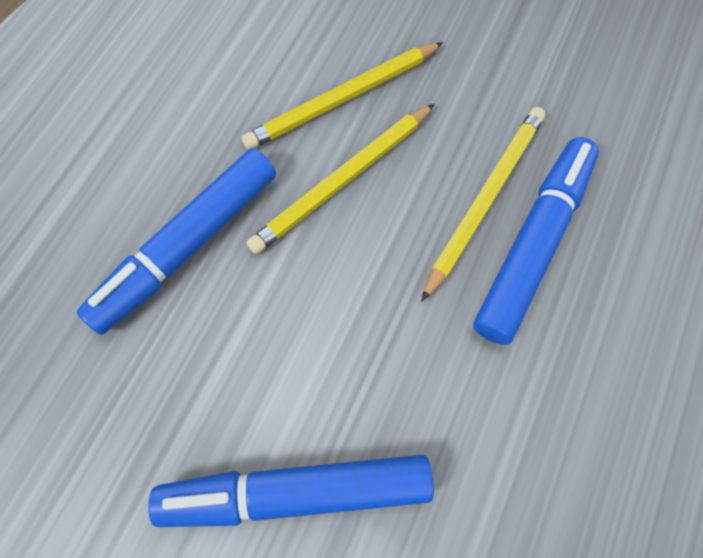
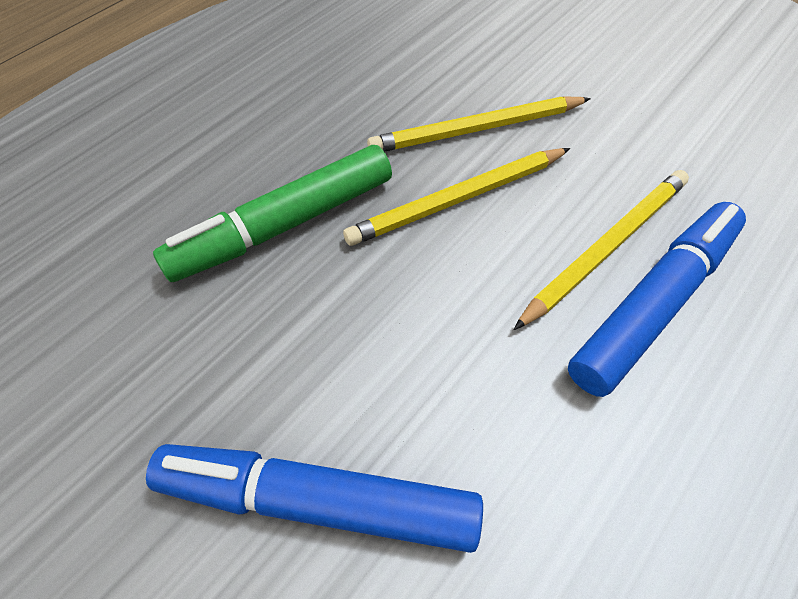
camera: 15 degrees right, 10 degrees down
blue marker [77,148,276,335] -> green marker [153,145,392,282]

